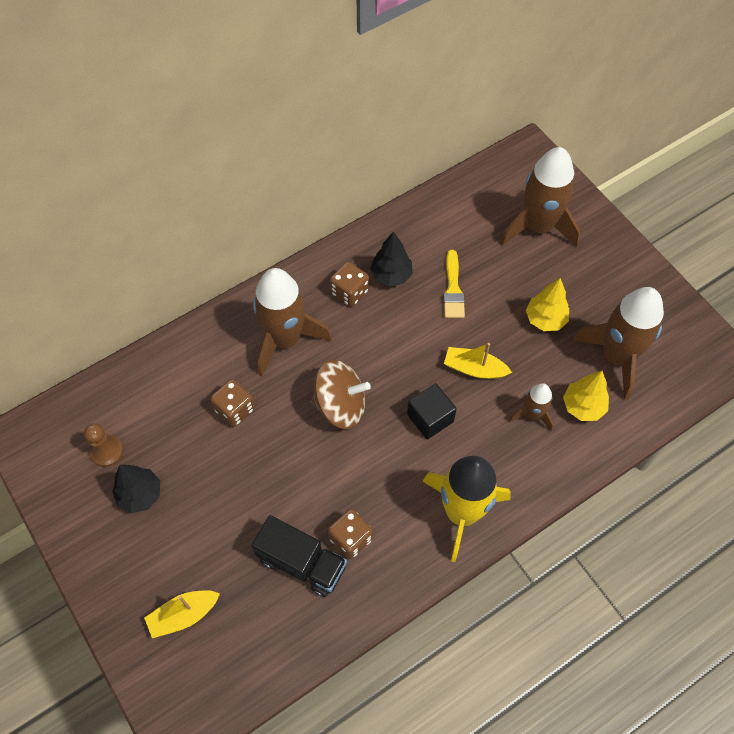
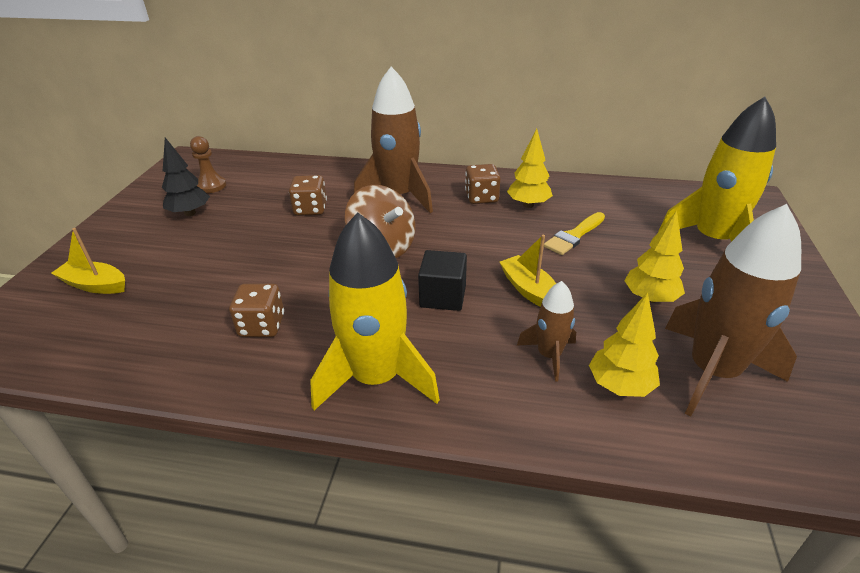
camera: 45 degrees right, 25 degrees down
black truck [251,515,347,597] -> none
black tree [370,231,413,286] -> yellow tree [507,129,553,208]
brown rocket [501,147,580,247] -> yellow rocket [658,96,776,242]

